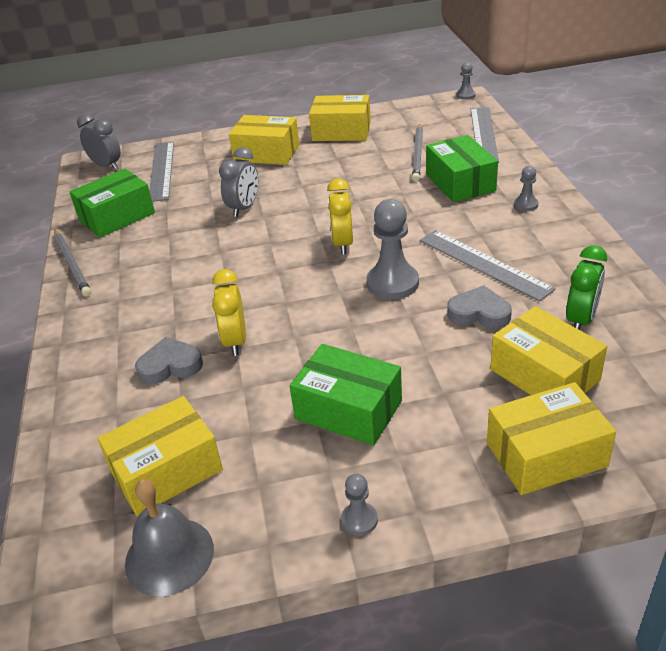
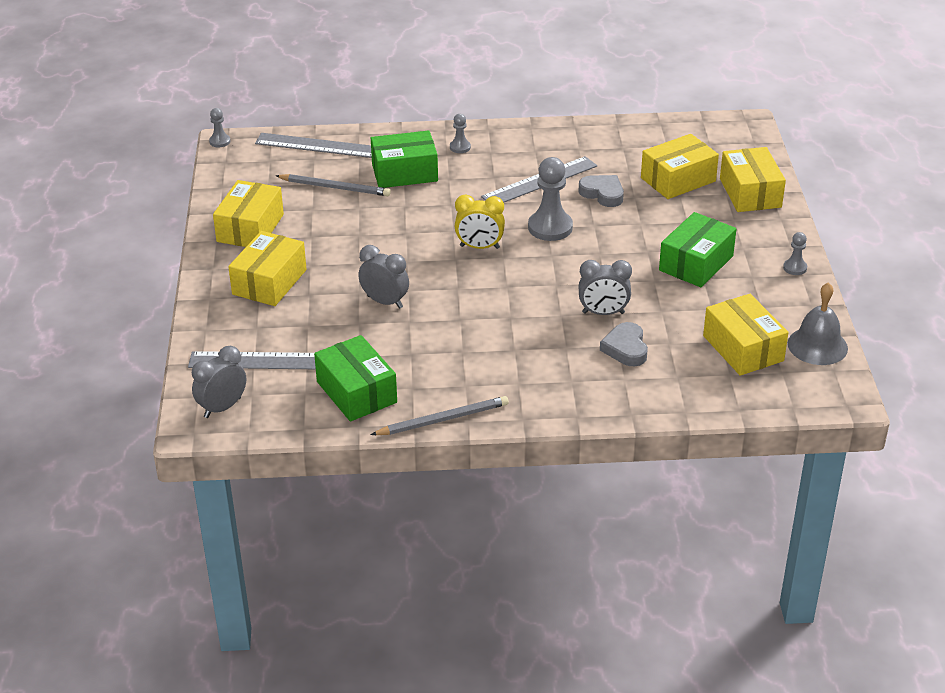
camera: 85 degrees left, 0 degrees up
yellow clock [212,269,246,356] -> grey clock [579,260,632,315]
grey heart [447,285,512,329] -> grey heart turned 105 degrees clockwise [579,175,624,207]
green clock [566,245,607,330] -> none

